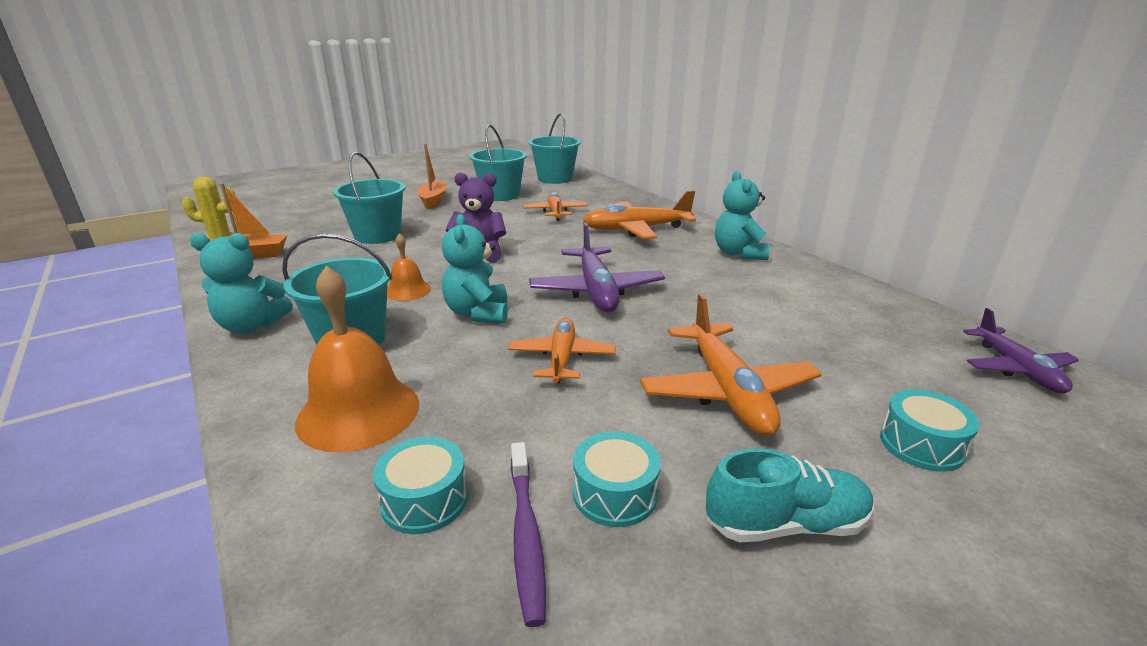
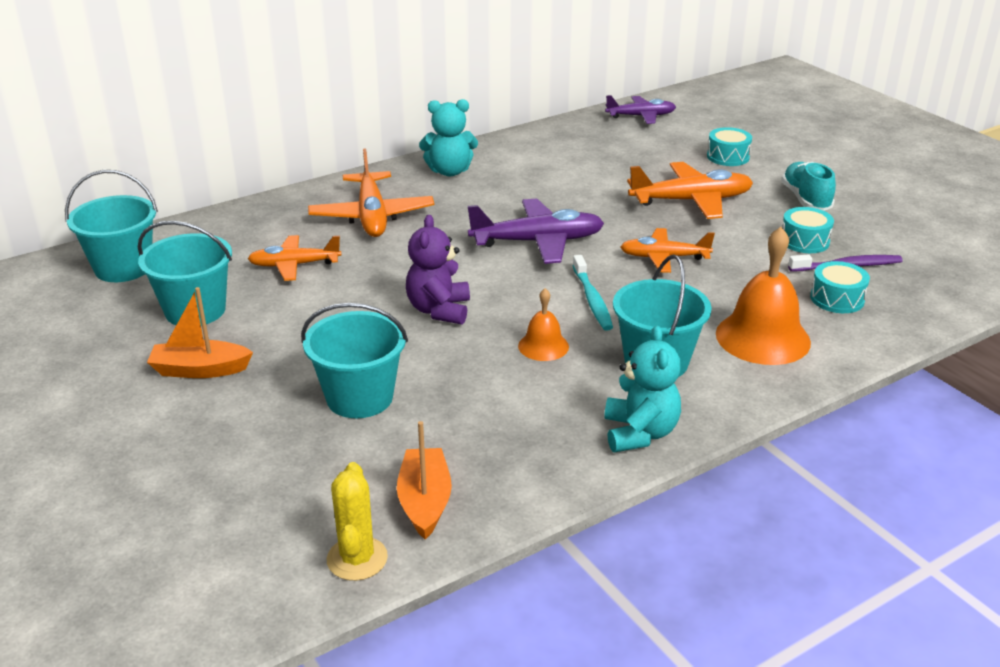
camera: 90 degrees left, 5 degrees up
turquoise teddy bear [442,214,508,324] -> turquoise toothbrush [573,255,613,331]

